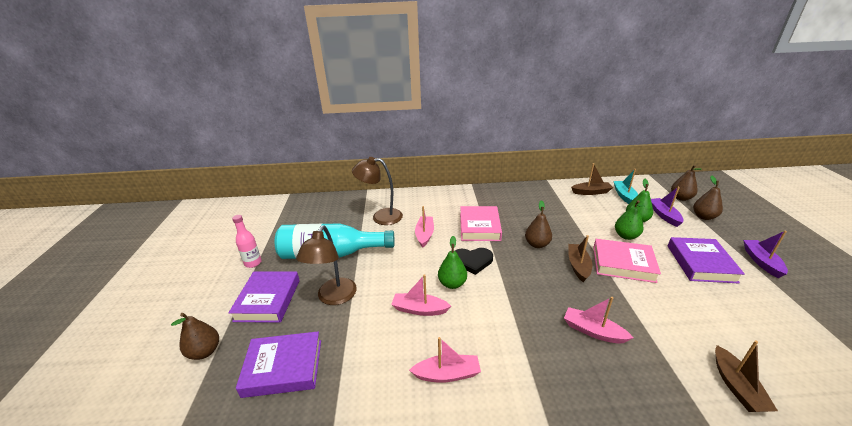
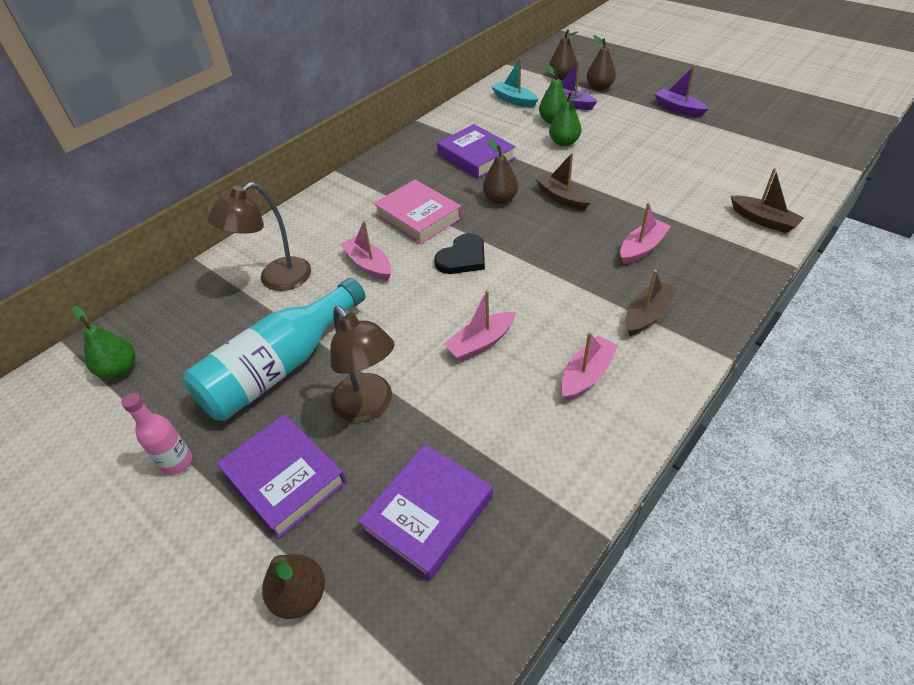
camera: 45 degrees left, 15 degrees up
green pear [438,236,467,289] -> green pear moved to [72,306,135,379]
pink boat [564,297,634,343] -> pink boat turned 150 degrees clockwise [620,203,671,265]
brown boat [571,163,613,195] -> brown boat moved to [626,270,677,336]
pink book [593,239,661,283] -> none
purple book [668,237,745,283] -> purple book moved to [437,124,516,179]

